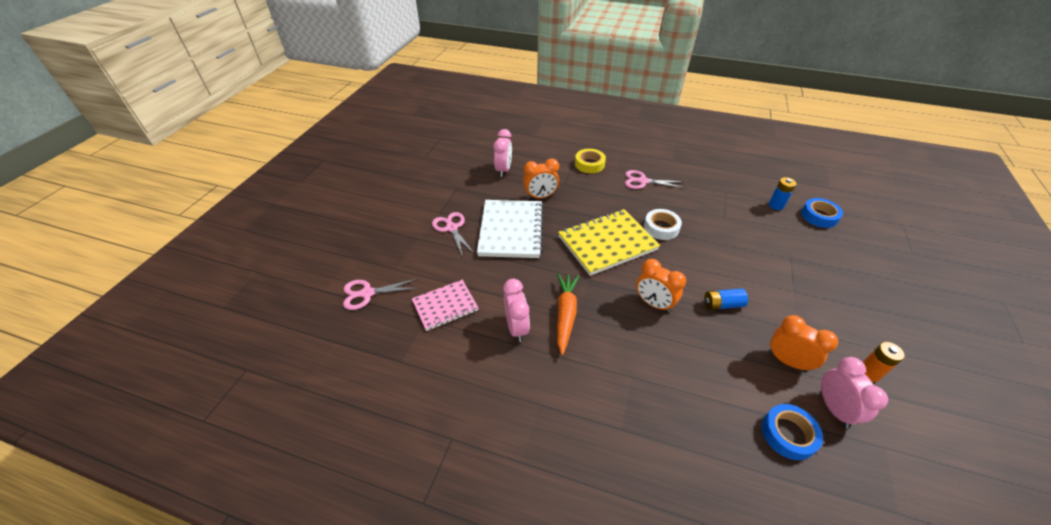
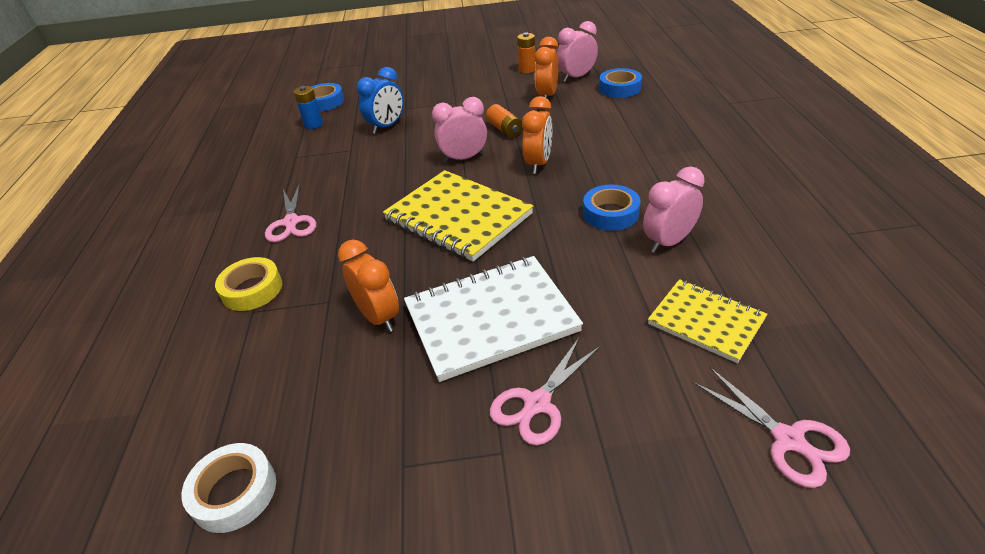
camera: 110 degrees left, 5 degrees down
pink notebook [412,280,478,331] -> yellow notebook [648,279,767,363]
pink clock [494,129,512,177] -> pink clock moved to [432,97,487,163]
orange carrot [557,273,579,355] -> blue tape [583,185,640,231]
white tape [644,209,682,240] -> white tape moved to [181,443,276,533]
blue battery [704,288,748,310] -> orange battery [486,104,523,138]
none -> blue clock [357,67,404,134]

